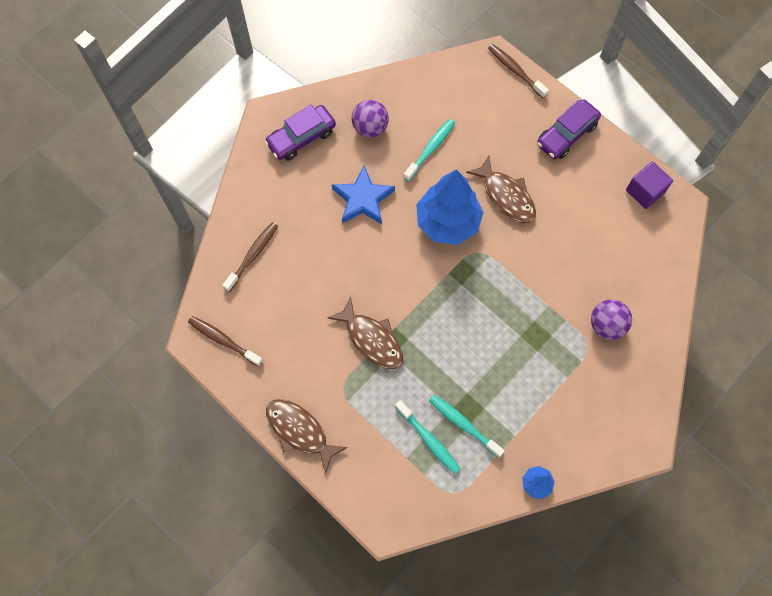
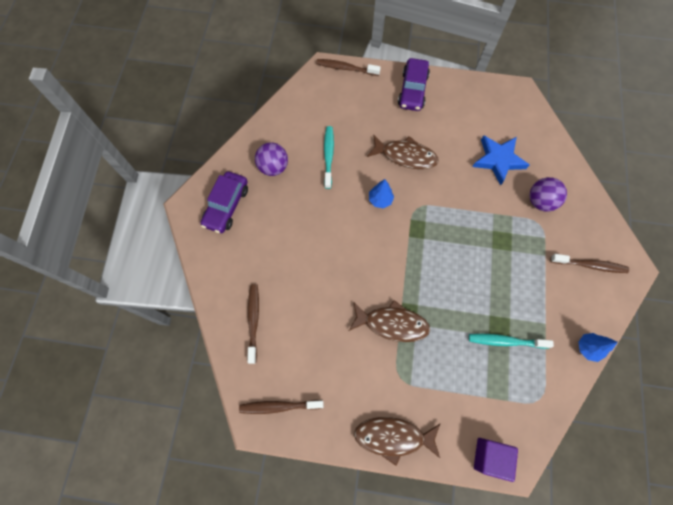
camera: 35 degrees left, 0 degrees up
blue star [332,165,395,224] -> blue star moved to [473,135,529,185]
turquoise toothbrush [395,400,461,474] -> none
blue tree [416,169,484,245] -> blue tree [369,179,394,208], size x0.44
purple cube [626,161,673,209] -> purple cube moved to [474,438,518,482]
none -> brown toothbrush [550,254,629,273]

